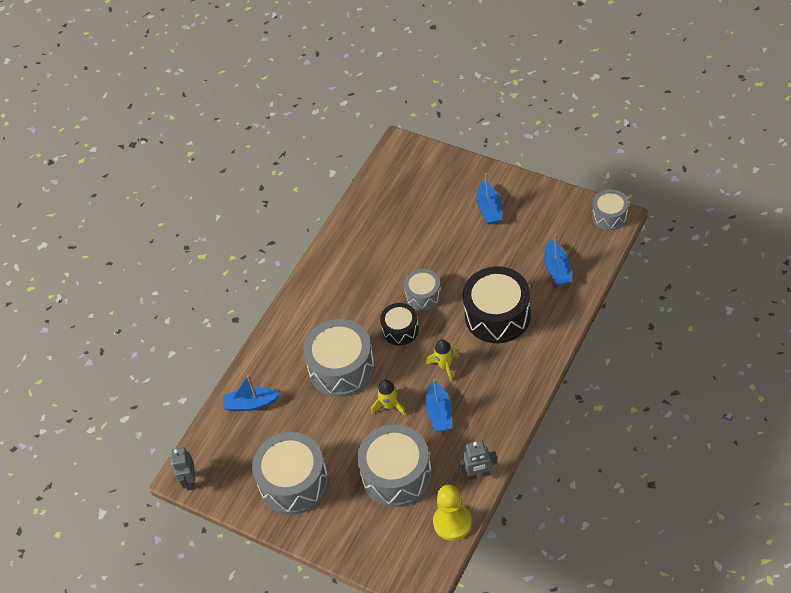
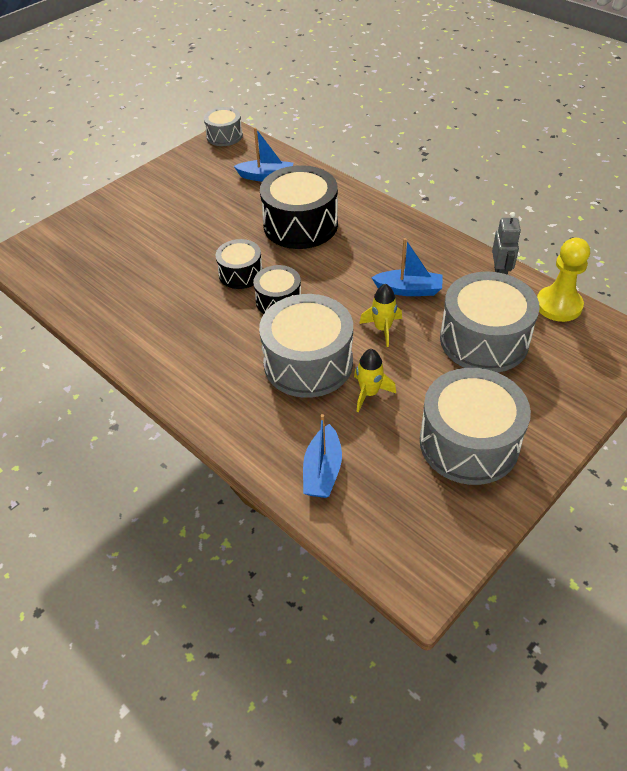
camera: 80 degrees left, 5 degrees down
grey robot [171,447,195,490] -> none
grey drum [404,269,442,311] -> black drum [215,239,263,289]
yellow rocket [426,339,458,382] -> yellow rocket moved to [354,349,396,413]
blue boat [477,173,502,224] -> none

